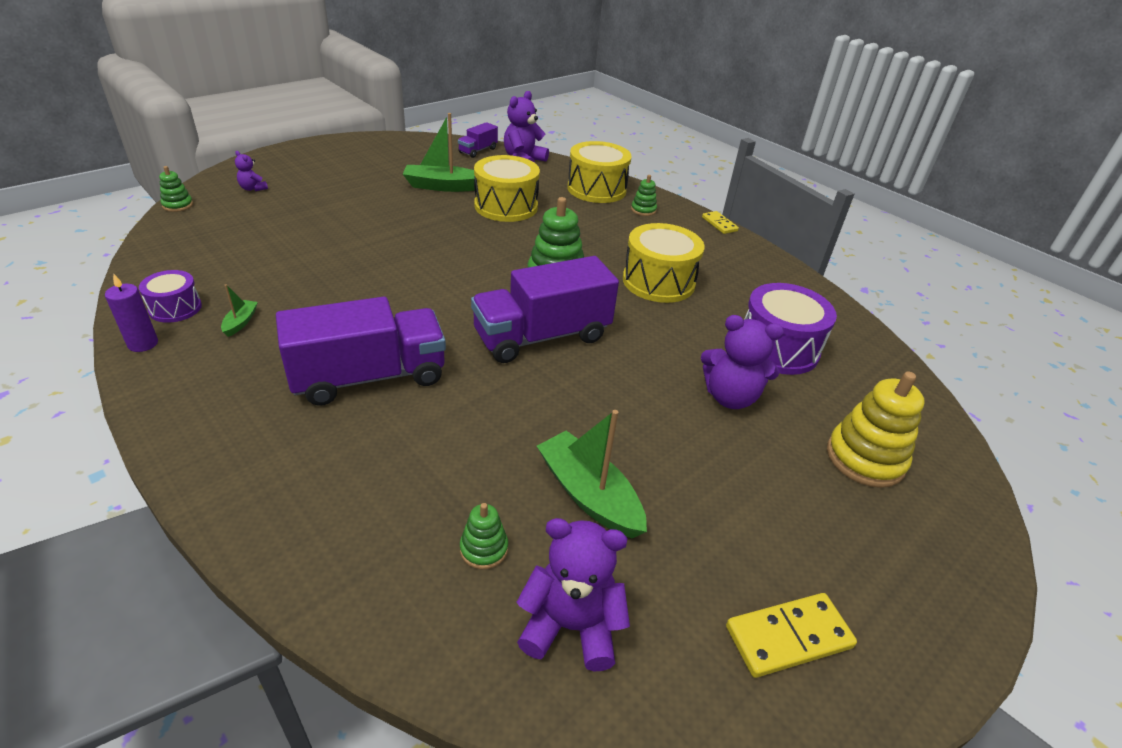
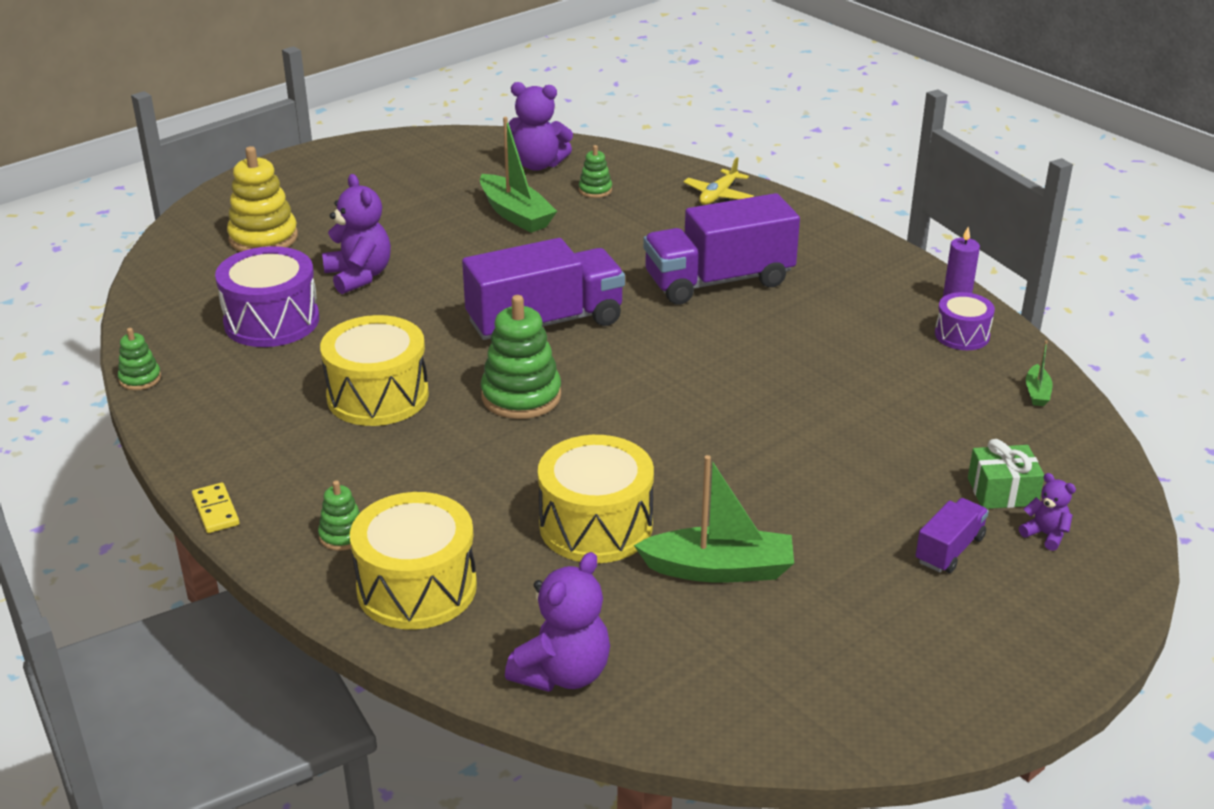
camera: 175 degrees left, 5 degrees down
green stacking toy [159,166,193,212] -> green stacking toy moved to [118,328,161,390]
green boat [221,284,258,337] -> green boat moved to [1026,340,1053,406]
purple truck [458,122,498,158] -> purple truck moved to [915,498,989,573]
purple teddy bear [701,315,784,409] -> purple teddy bear turned 45 degrees clockwise [322,174,391,294]
yellow domino [726,593,857,678] -> none
none -> yellow plane [683,157,754,205]
none -> green gift [968,439,1044,509]

